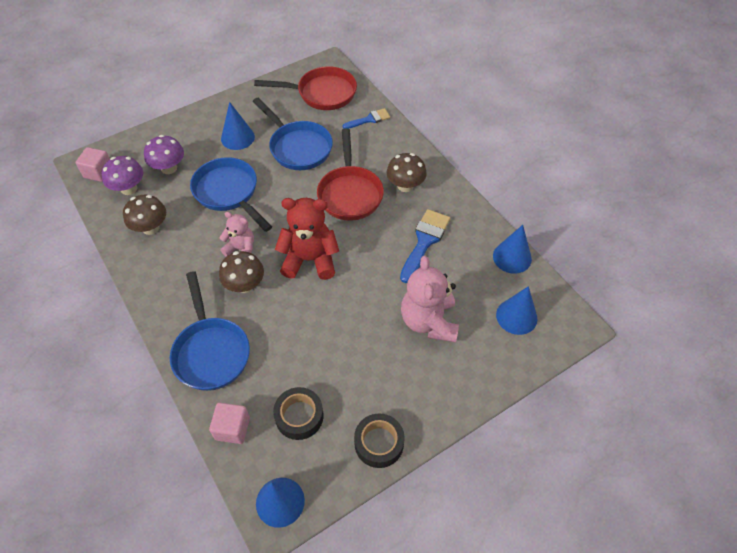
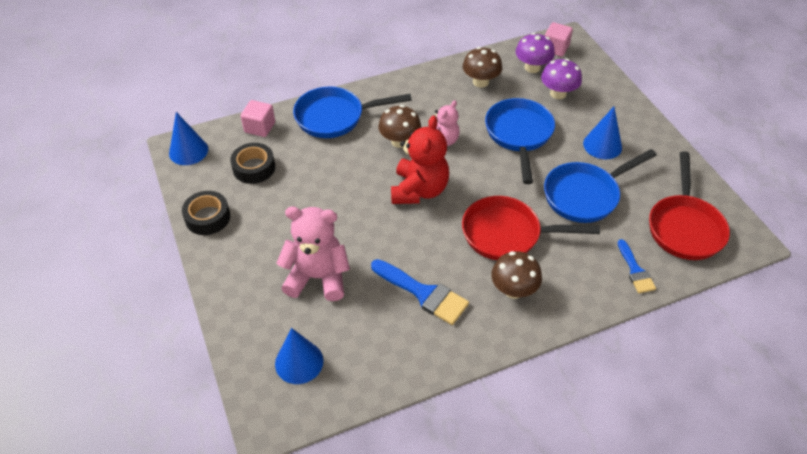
camera: 100 degrees right, 5 degrees down
blue pan [190,157,272,232] -> blue pan turned 60 degrees counterclockwise [485,98,555,184]
blue cone [493,225,532,274] -> none

